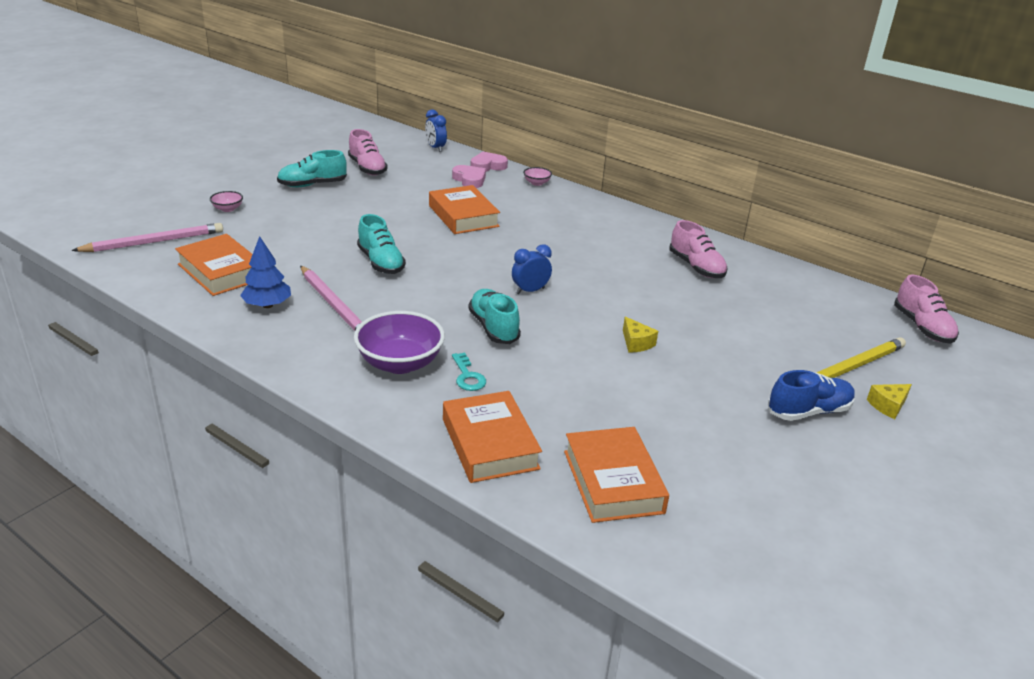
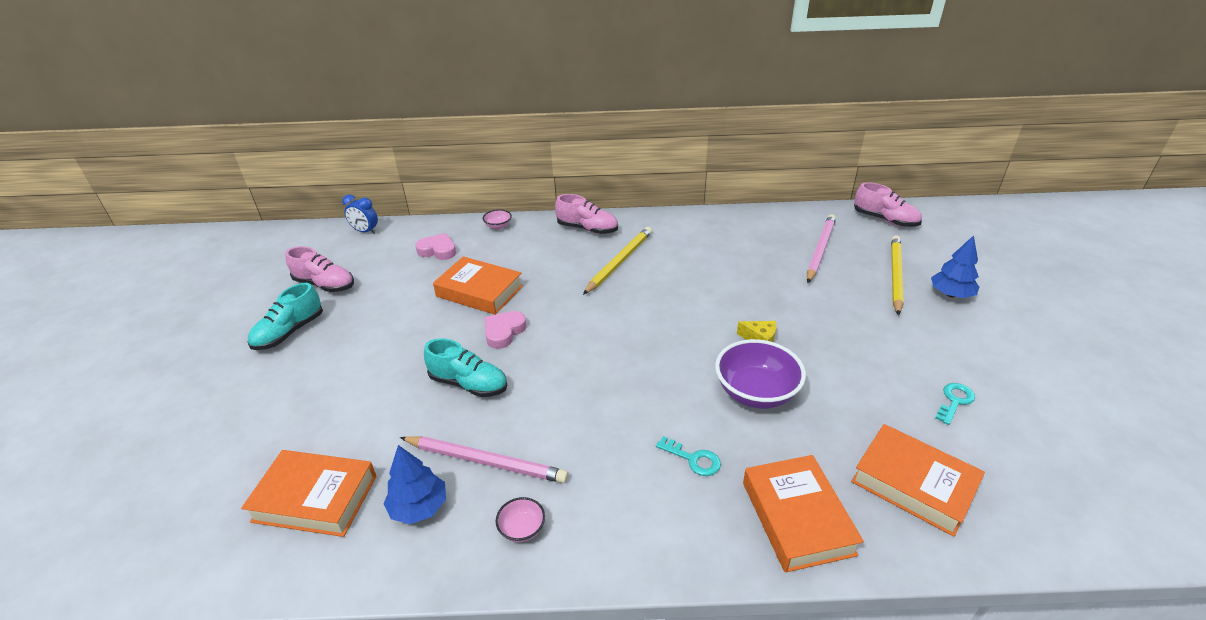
camera: 35 degrees left, 5 degrees up
pink pencil [71,223,223,252] -> pink pencil moved to [807,214,836,283]
pink bowl [210,191,243,212] -> pink bowl moved to [496,497,545,542]
purple bowl [354,311,445,374] -> purple bowl moved to [715,339,806,409]
orange book [443,391,542,483] -> orange book turned 45 degrees clockwise [743,455,864,573]
turquoise shoe [468,289,521,344] -> none
pink heart [471,152,508,172] -> pink heart moved to [484,311,526,349]
blue clock [512,245,552,294] -> none
pink shoe [669,220,728,278] -> pink shoe moved to [555,194,618,234]
blue shoe [768,370,855,421] -> none
yellow cheese [867,384,912,419] -> blue tree [931,235,979,298]
none -> yellow pencil [583,227,652,295]
none -> turquoise key [935,383,975,425]

